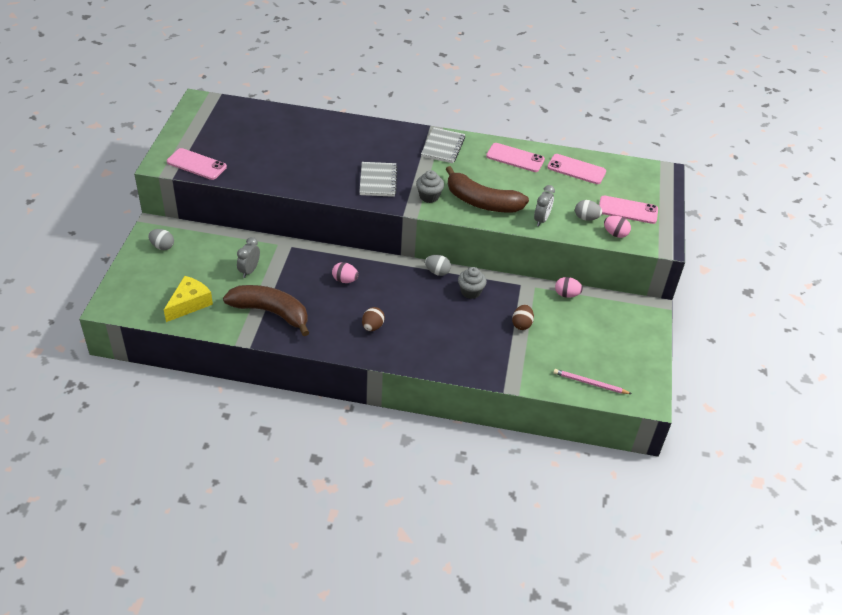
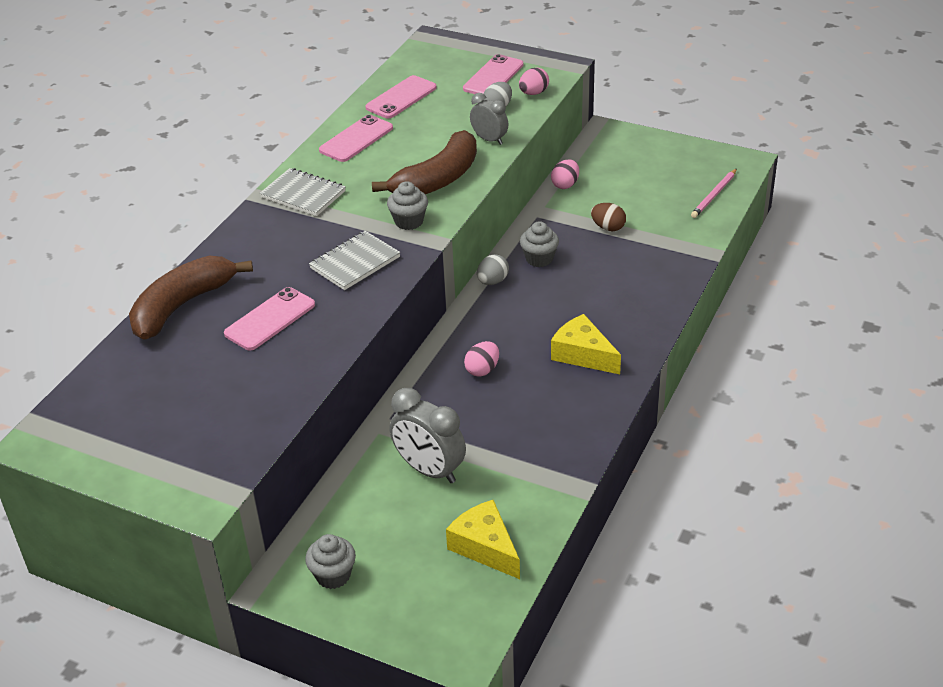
camera: 70 degrees left, 5 degrees down
grey egg [148,229,174,250] -> grey cupcake [305,534,356,589]
pink phone [167,148,227,180] -> pink phone moved to [224,287,315,350]
brown banana [223,285,309,336] -> brown banana moved to [129,256,253,340]
grey clock [237,237,260,278] -> grey clock [390,388,466,483], size x1.60
grey notebook [359,162,397,197] -> grey notebook turned 60 degrees counterclockwise [309,231,400,290]
brown egg [362,307,385,331] -> yellow cheese [551,314,621,374]

